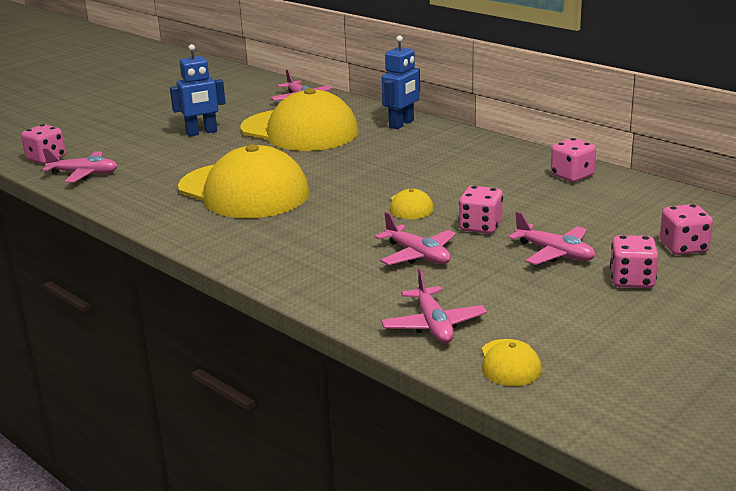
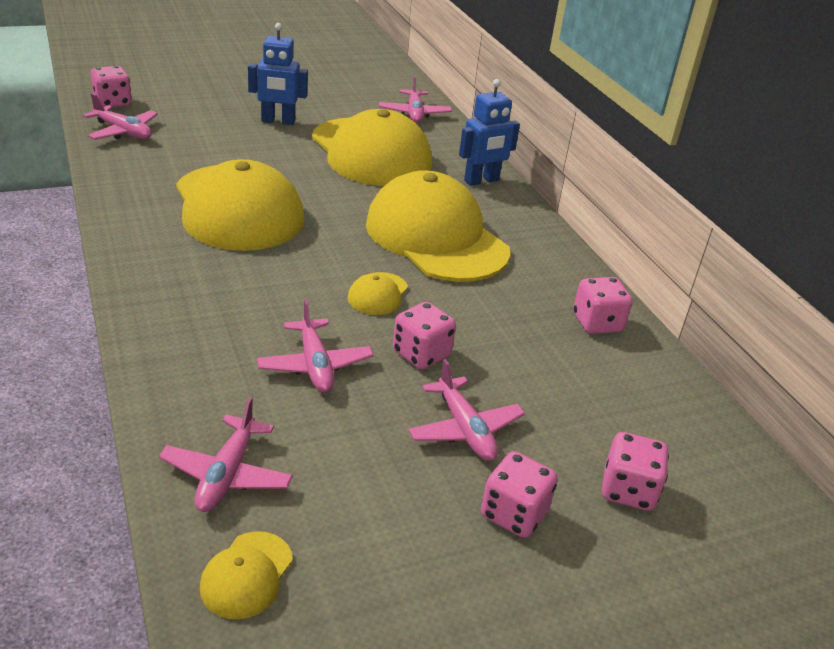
camera: 20 degrees right, 10 degrees up
none -> yellow cap [366,171,510,282]

